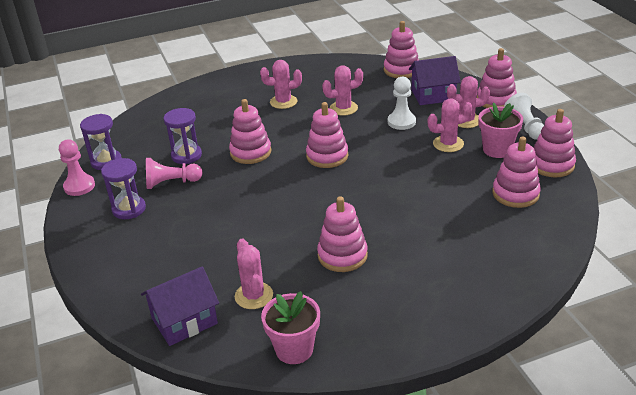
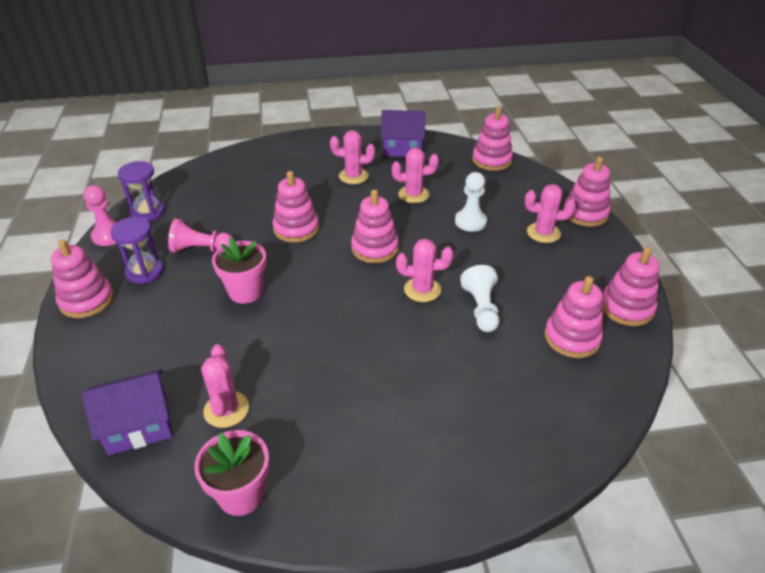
camera: 10 degrees right, 5 degrees up
purple hourglass [164,108,202,164] -> none
pink stacking toy [317,196,368,272] -> pink stacking toy moved to [51,240,114,318]
purple house [409,56,461,105] -> purple house moved to [381,110,426,157]
pink cactus [428,99,473,152] -> pink cactus moved to [396,239,453,302]
pink flower pot [479,103,523,158] -> pink flower pot moved to [212,238,267,304]
white pawn [504,93,544,140] -> white pawn moved to [460,265,500,332]

